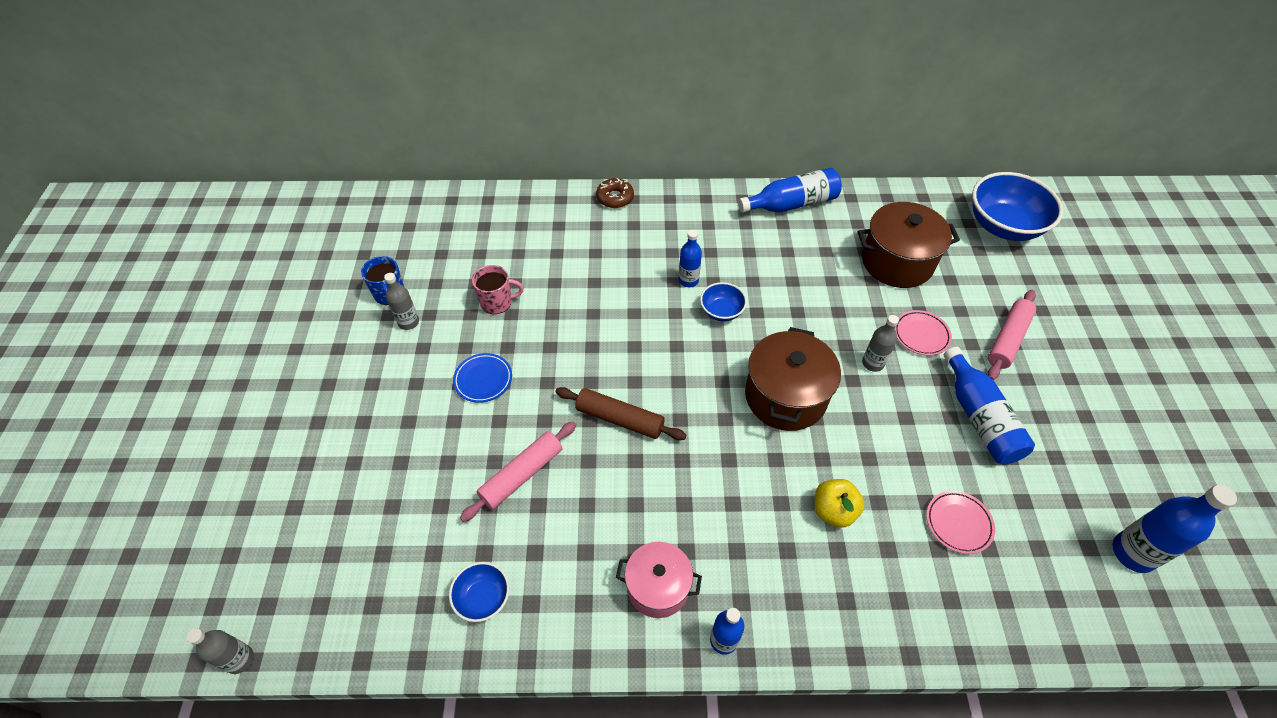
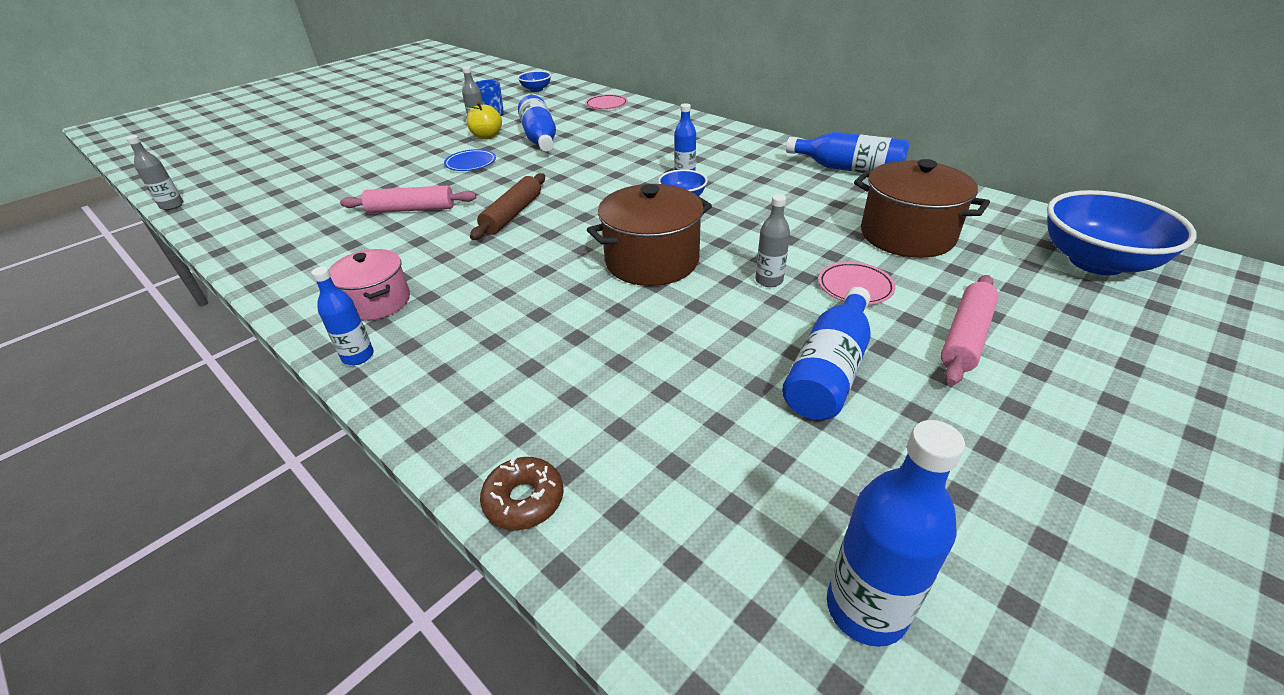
camera: 45 degrees right, 15 degrees down
blue bowl [449,562,509,622] -> blue bowl moved to [518,71,551,92]
pink mug [472,265,524,314] -> blue bottle [518,95,556,151]
brown rolling pin [555,387,686,440] -> brown rolling pin turned 45 degrees clockwise [470,173,545,240]
brown donut [596,178,634,208] -> brown donut moved to [480,457,564,530]
yellow apple [814,479,865,528] -> yellow apple moved to [467,102,502,140]
pink plate [926,491,995,554] -> pink plate moved to [585,94,628,110]
pink rolling pin [987,290,1036,380] -> pink rolling pin turned 45 degrees counterclockwise [941,275,999,385]

